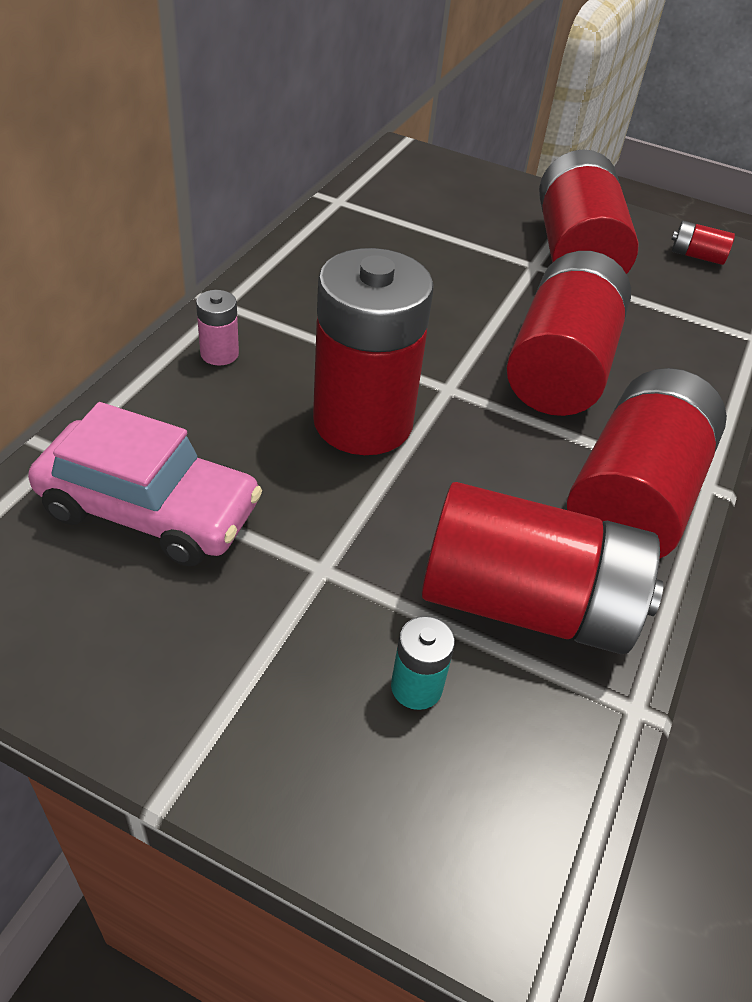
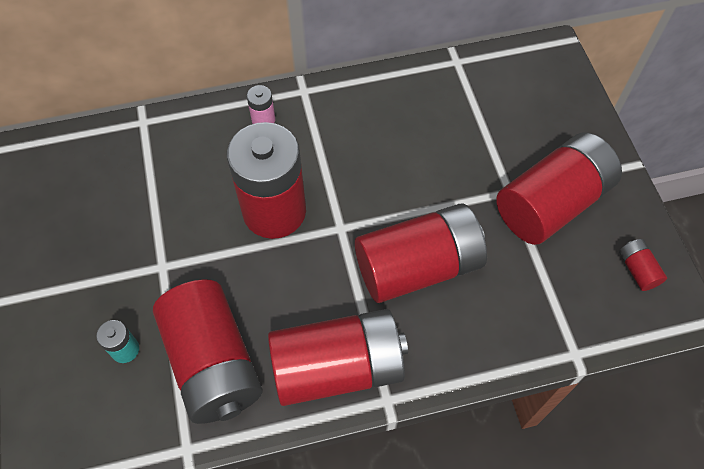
camera: 55 degrees right, 15 degrees up
pink car [28,402,262,566] -> none

